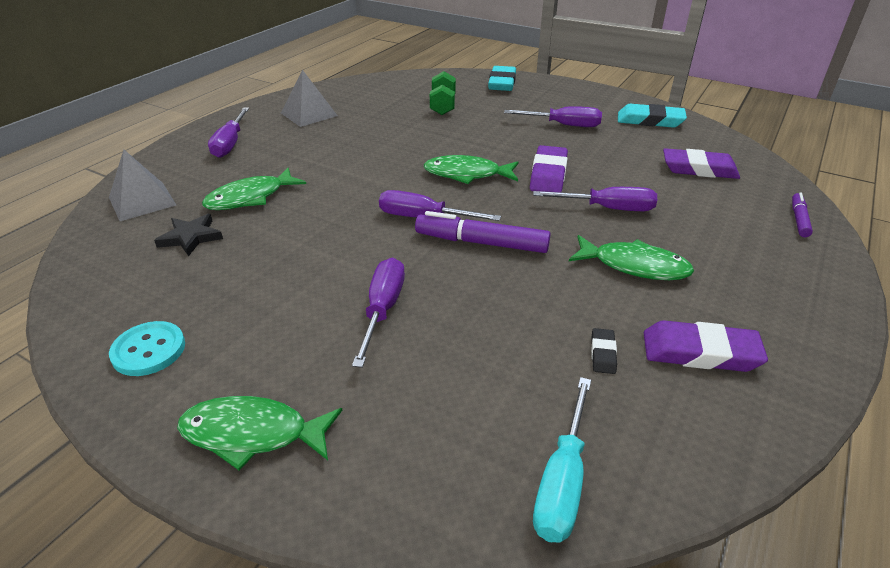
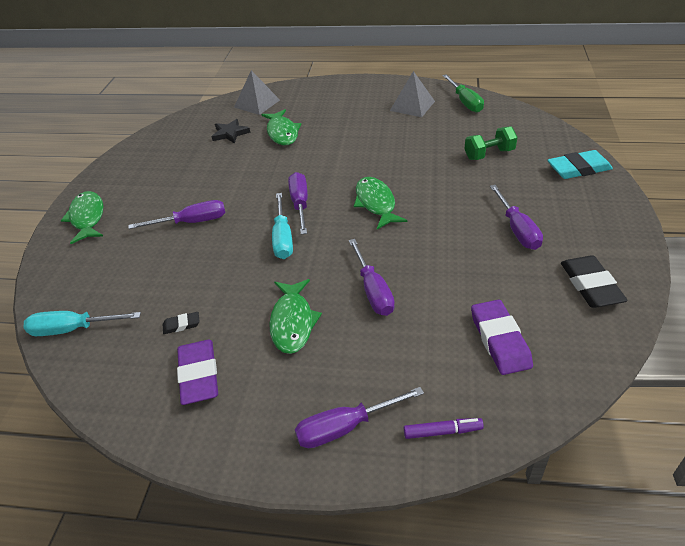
camera: 70 degrees right, 5 degrees up
turquoise button [109,321,185,376] -> none
green fish [202,168,306,210] -> green fish turned 135 degrees counterclockwise [261,109,301,145]
purple screwdriver [208,108,249,158] -> purple screwdriver moved to [295,387,424,448]
purple marker [415,211,551,253] -> turquoise screwdriver [272,193,293,259]
purple eraser [530,145,568,193] -> none
turquoise eraser [618,104,687,128] -> black eraser [561,255,628,308]
none -> green screwdriver [442,74,484,113]

